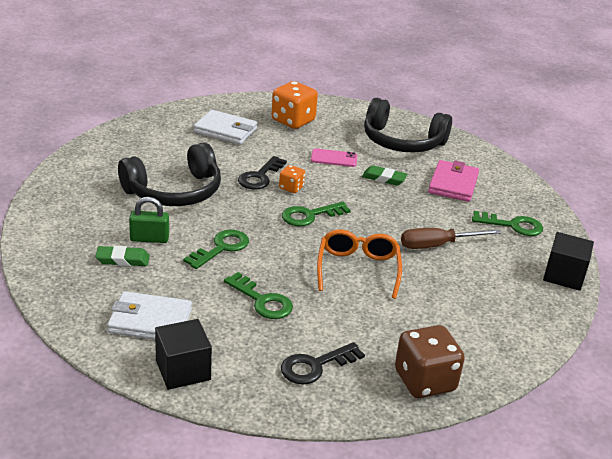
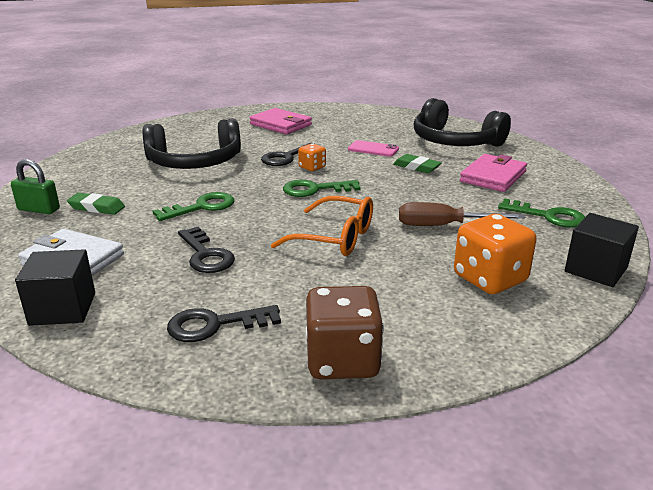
camera: 20 degrees right, 5 degrees down
green padlock [129,197,169,243] -> green padlock moved to [11,159,60,214]
white wallet [194,110,257,145] -> pink wallet [249,108,312,134]
green key [224,272,293,319] -> black key [178,226,235,273]
orange dice [271,81,318,129] -> orange dice moved to [454,214,536,294]
orange glasses [317,229,402,299] -> orange glasses turned 90 degrees clockwise [271,196,373,256]

